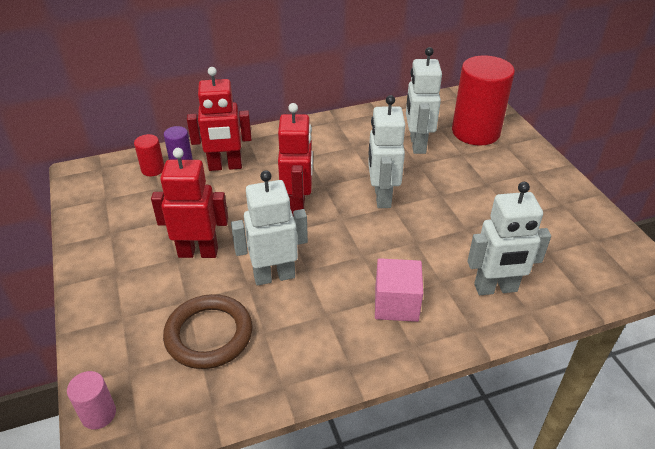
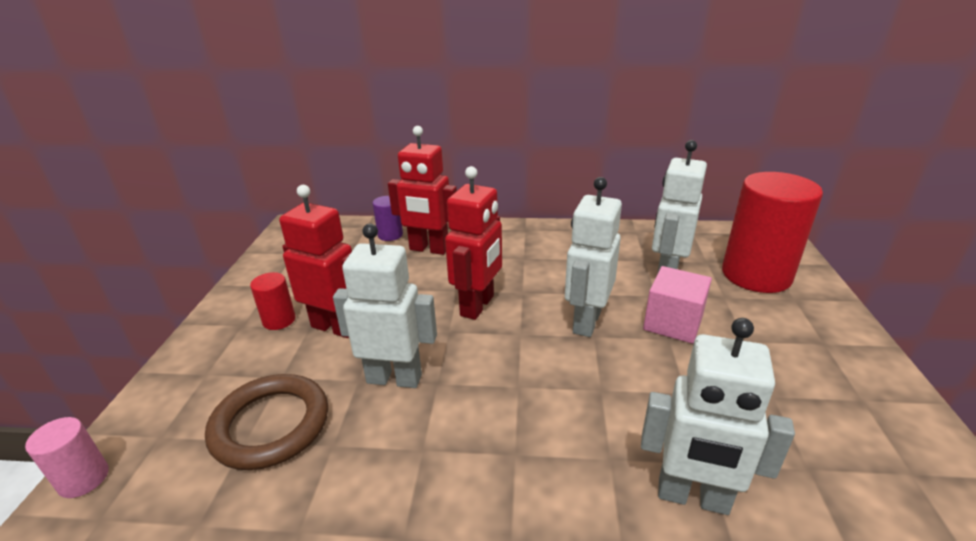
camera: 25 degrees right, 10 degrees down
red cylinder [134,134,164,176] -> red cylinder moved to [250,272,296,330]
pink cube [375,258,423,322] -> pink cube moved to [643,266,712,344]

